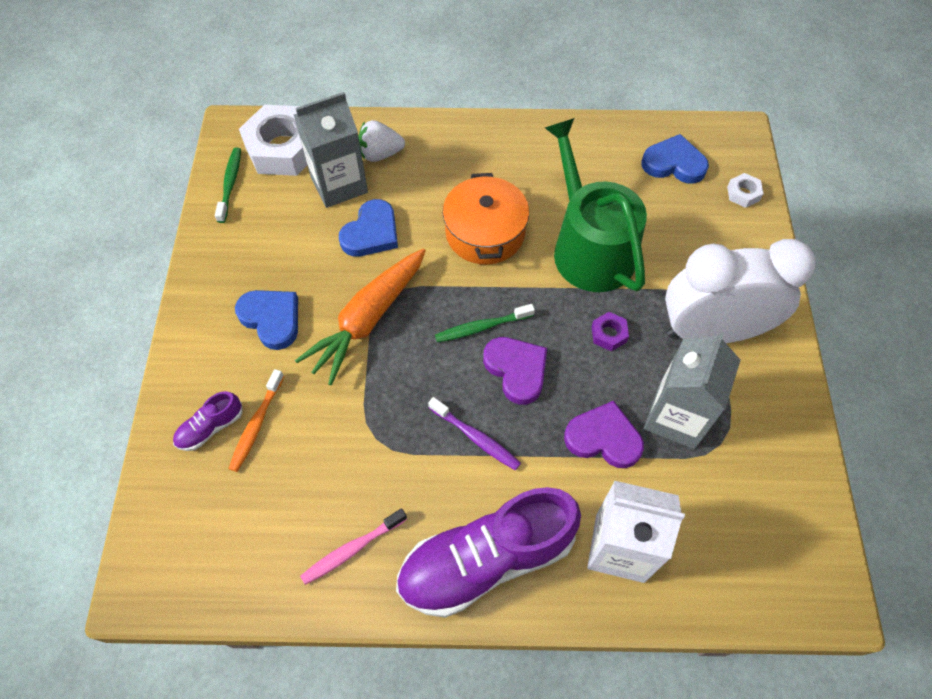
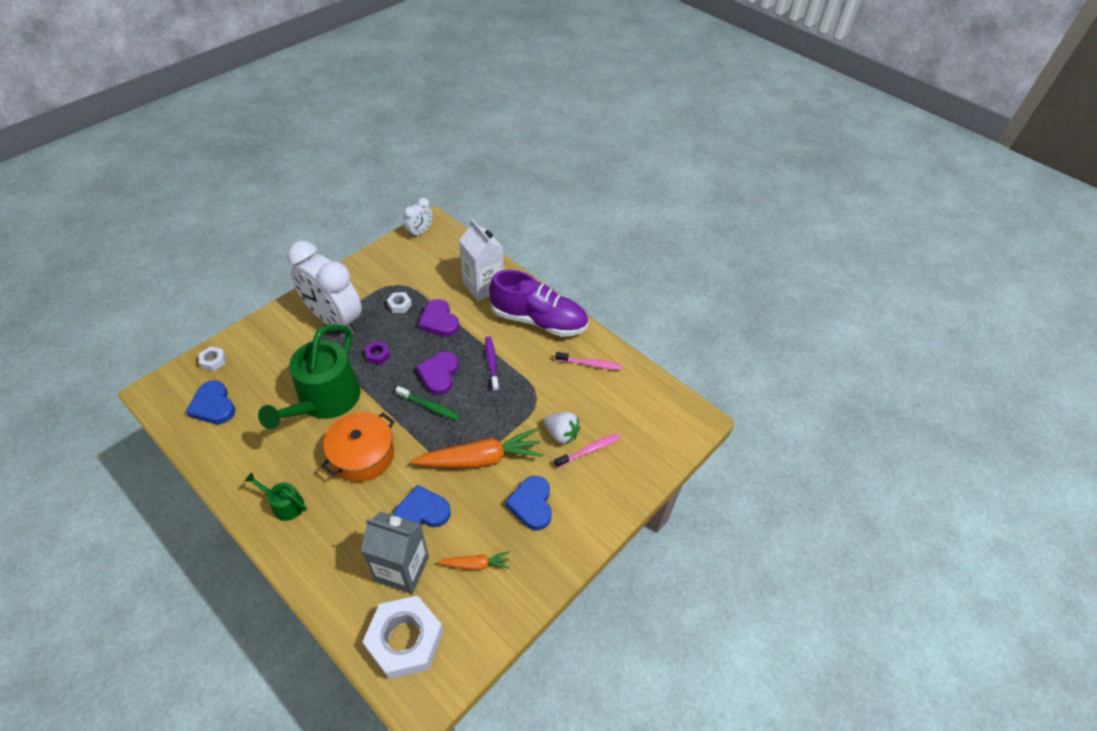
camera: 140 degrees left, 10 degrees down
purple shoe [173,391,243,451] -> none
green toothbrush [215,148,241,223] -> none
orange toothbrush [228,369,284,472] -> pink toothbrush [554,433,620,468]
white strawberry [358,120,405,162] -> white strawberry moved to [544,412,580,444]
grey carton [644,331,740,449] -> white nut [387,292,412,313]
none -> green watering can [245,472,307,521]
none -> white clock [404,198,433,238]
none -> orange carrot [438,551,510,570]

